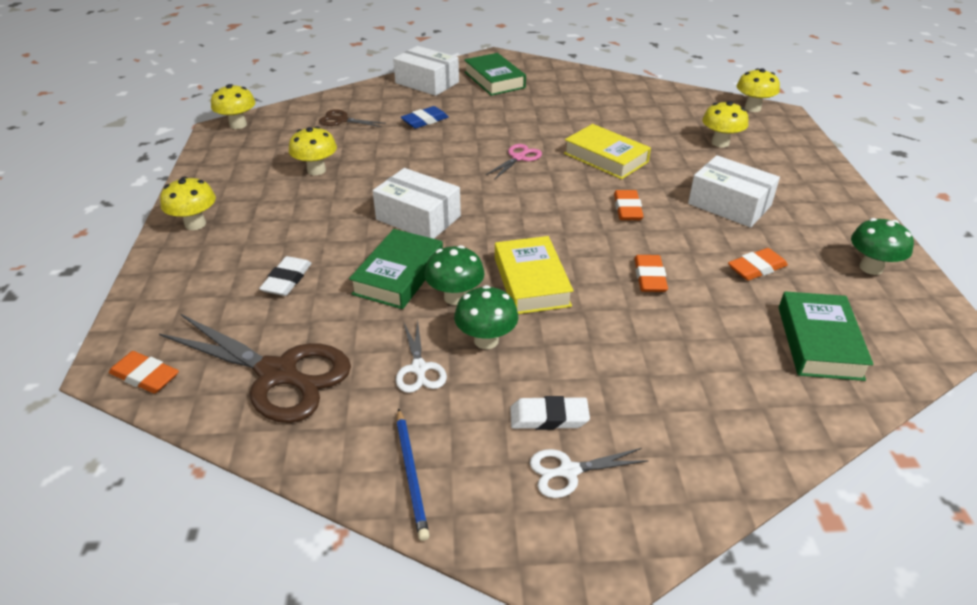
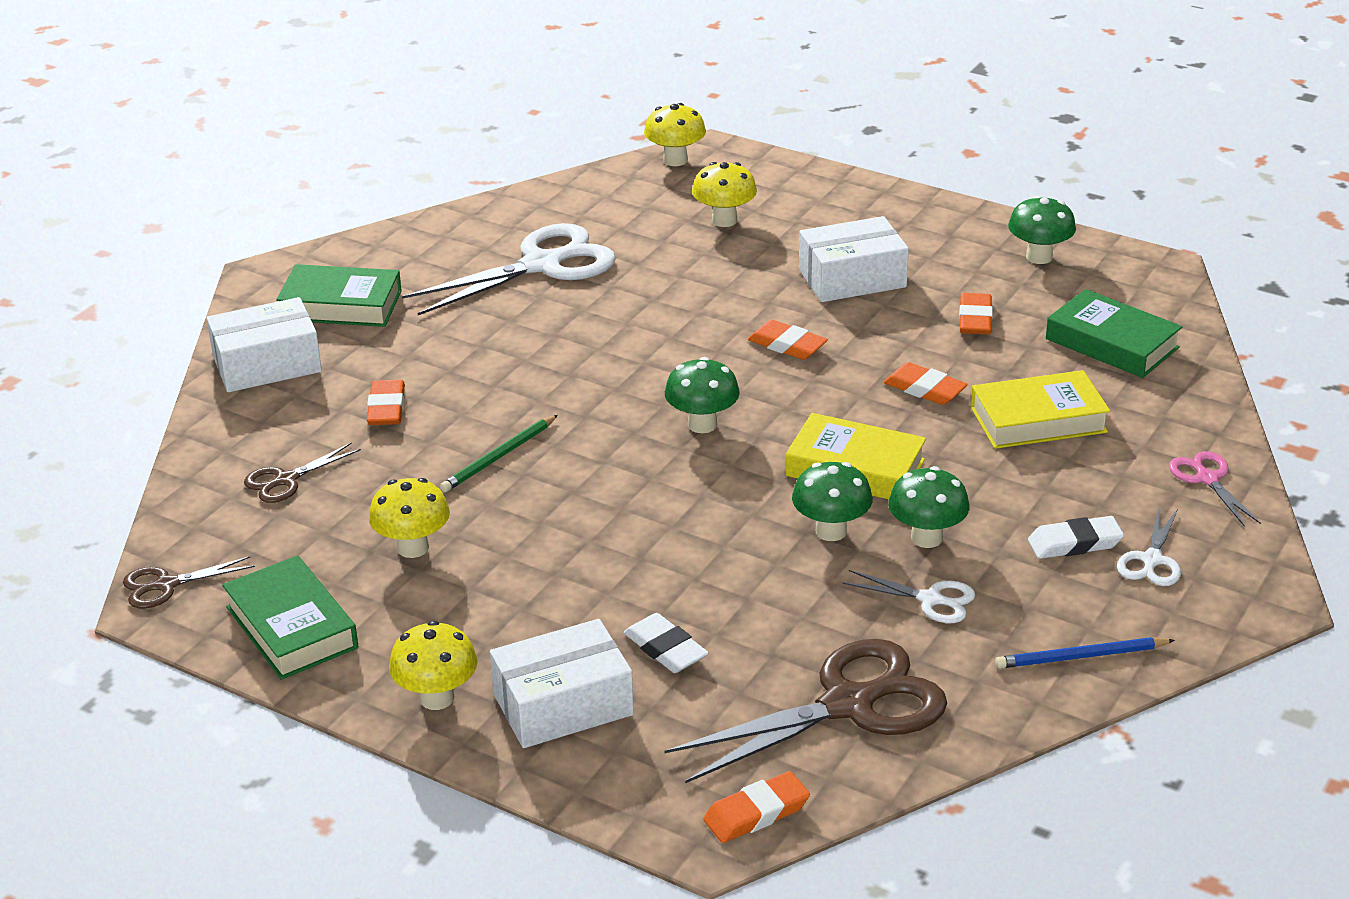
camera: 55 degrees left, 5 degrees down
yellow mushroom [211,84,256,129] -> brown scissors [123,556,255,608]
green book [349,229,443,309] -> green book moved to [222,555,358,680]
white box [373,168,461,239] -> white box moved to [490,619,634,748]
blue pencil [397,408,430,541] -> blue pencil turned 150 degrees clockwise [995,637,1175,668]
blue eraser [401,106,449,129] -> orange eraser [367,380,405,425]
pink scissors [486,144,542,180] -> pink scissors moved to [1169,451,1261,527]
white eraser [510,396,590,430] -> white eraser turned 45 degrees clockwise [1028,516,1124,559]
yellow book [564,124,651,179] -> yellow book moved to [971,370,1110,449]
none -> white scissors [402,223,616,315]
none -> green pencil [440,415,558,492]
none -> green mushroom [665,357,740,433]

